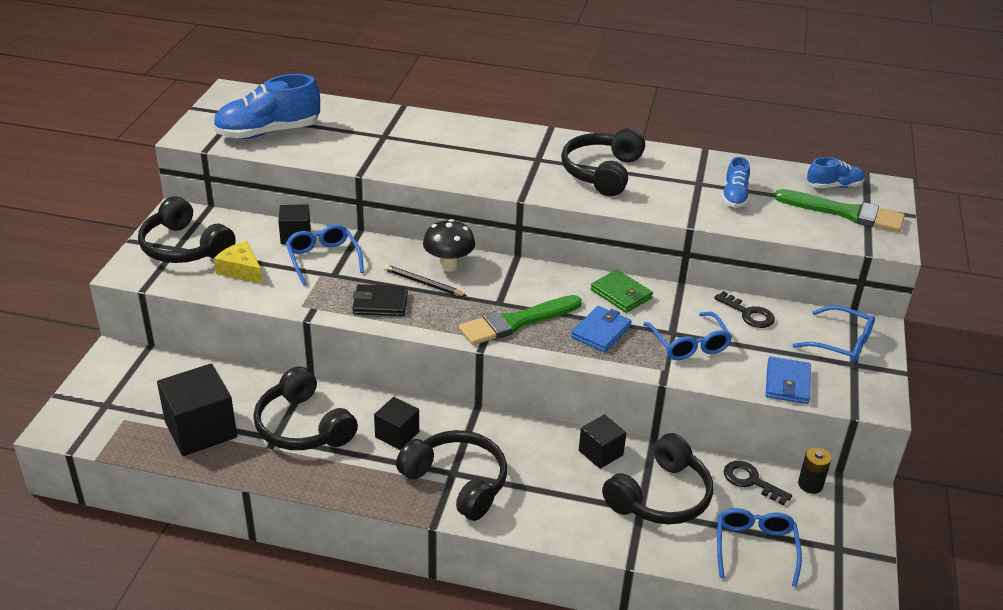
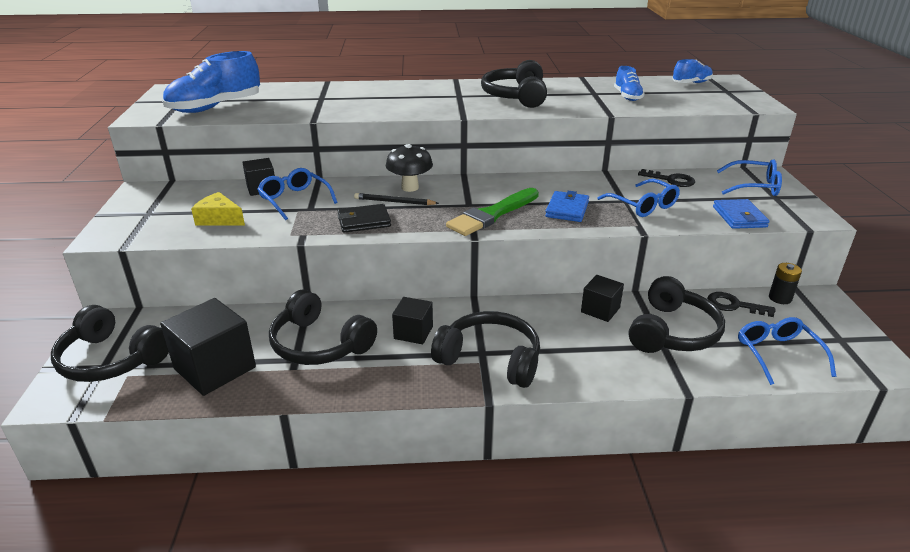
camera: 15 degrees left, 5 degrees down
black headphones [138,196,236,263] -> black headphones moved to [51,305,169,382]
green wallet [591,270,653,313] -> none
green brush [774,189,905,232] -> none

